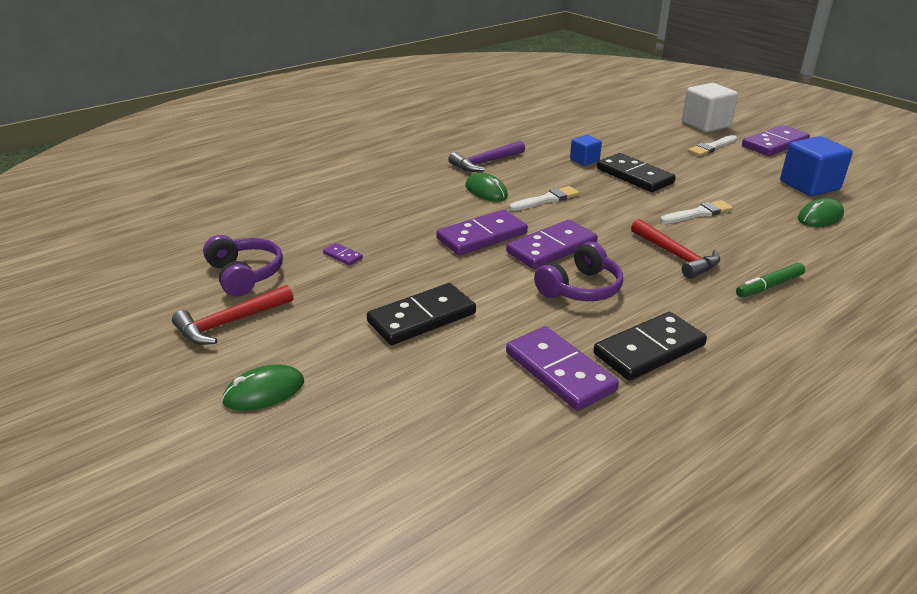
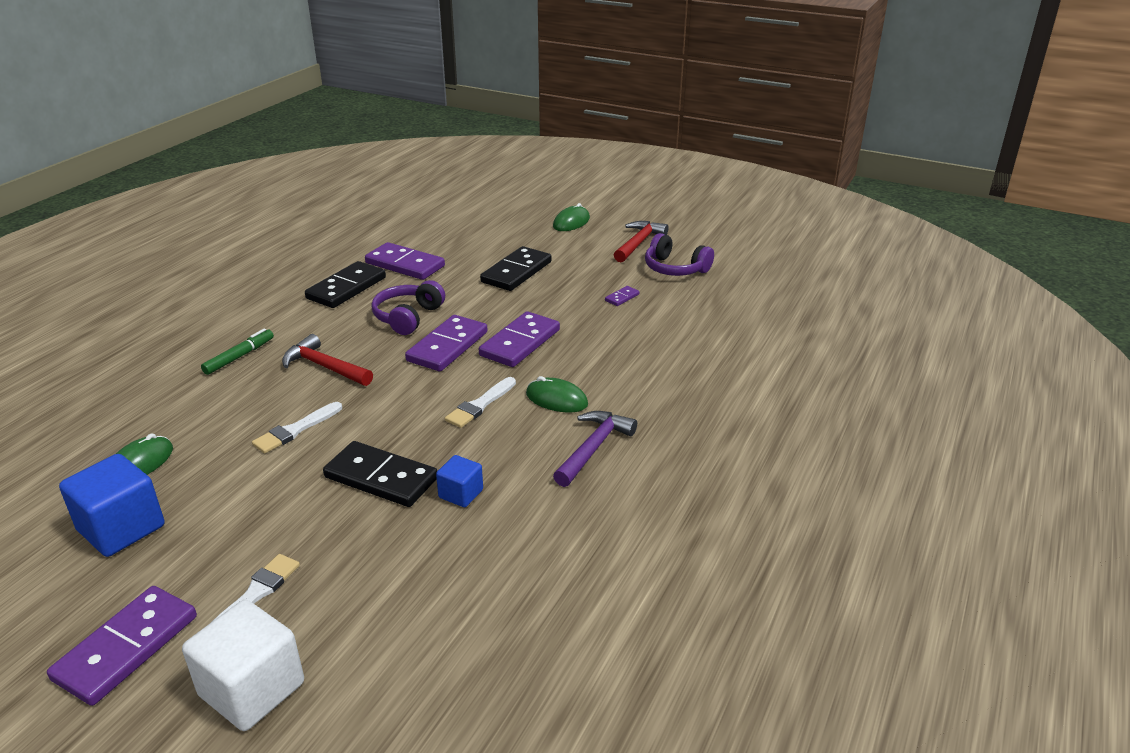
camera: 155 degrees right, 0 degrees up
purple domino [323,243,363,266] -> purple domino turned 60 degrees counterclockwise [605,286,640,306]

